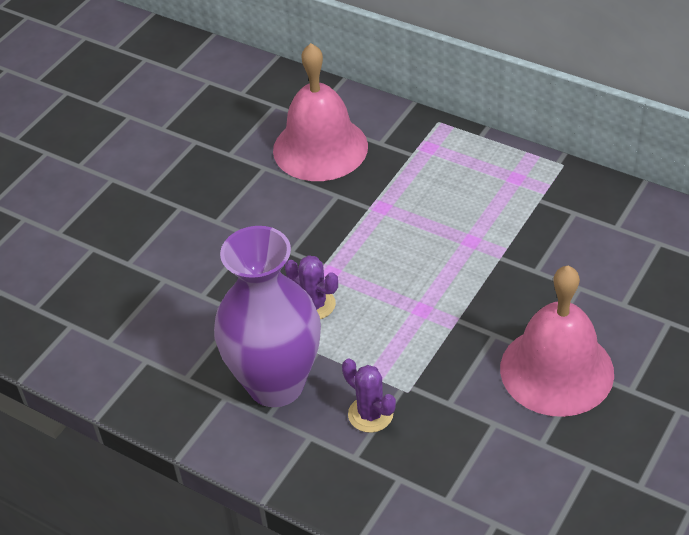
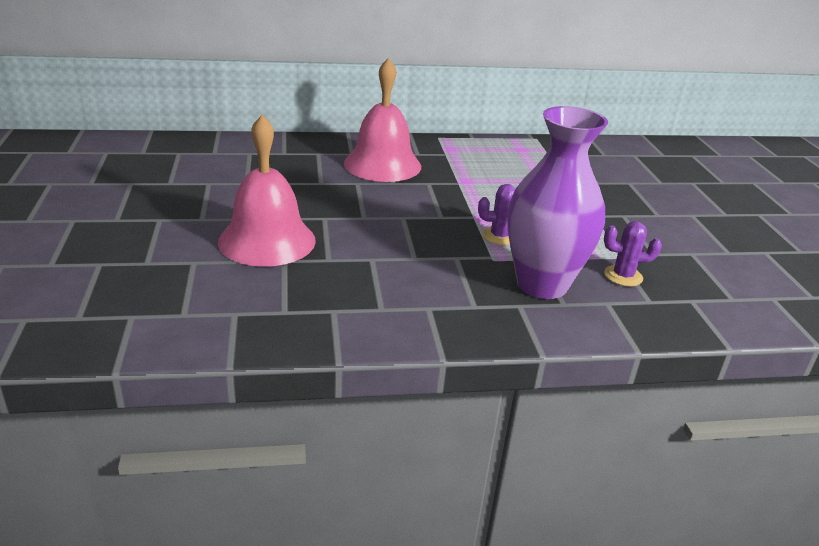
camera: 45 degrees left, 15 degrees down
pink bell [500,266,614,417] -> pink bell moved to [218,115,316,267]

